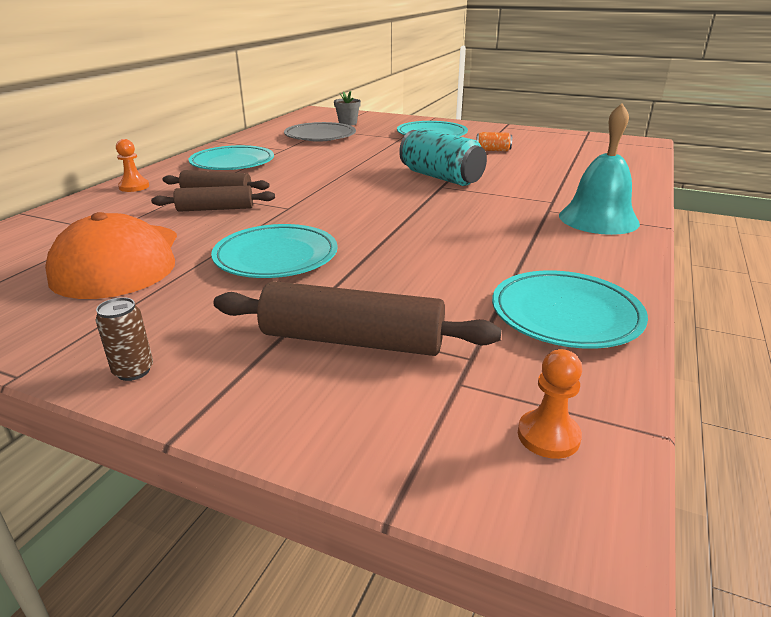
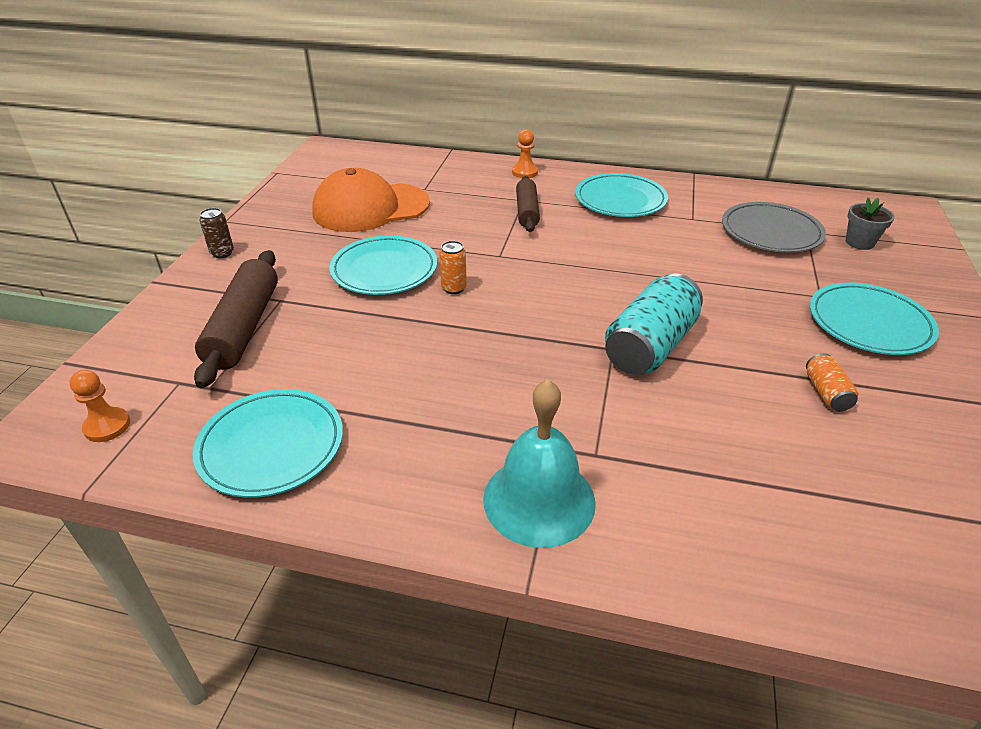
camera: 80 degrees right, 10 degrees up
brown rolling pin [151,185,275,212] -> none
none -> orange can [439,241,467,294]

